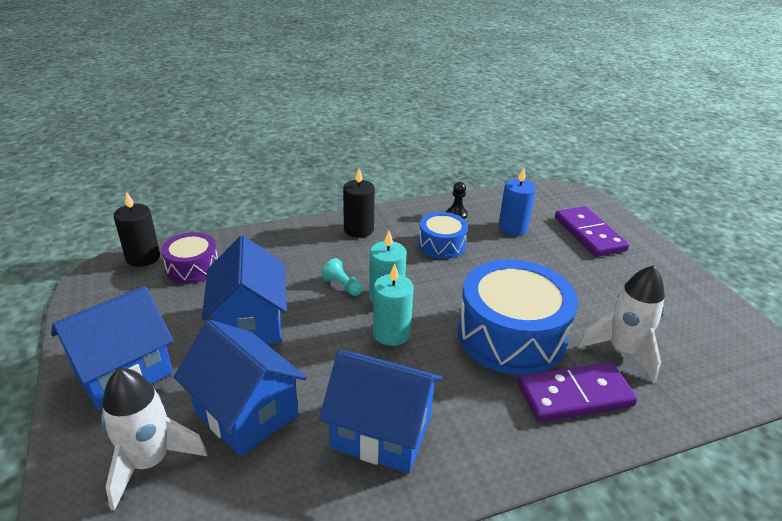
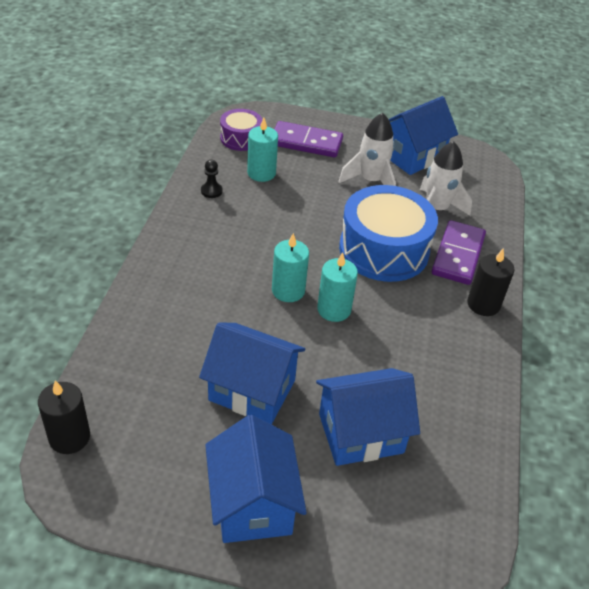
camera: 60 degrees left, 10 degrees up
white rocket [101,368,207,511] -> white rocket moved to [339,113,396,186]
purple drum [161,232,218,284] -> purple drum moved to [220,109,262,151]
blue house [319,350,442,473] -> blue house moved to [389,96,458,175]
turquoise pawn [321,258,363,296] -> none
black candle [343,169,375,238] -> black candle moved to [467,248,514,316]
blue drum [418,212,468,259] -> none
blue candle [498,167,536,236] -> turquoise candle [247,118,278,182]

